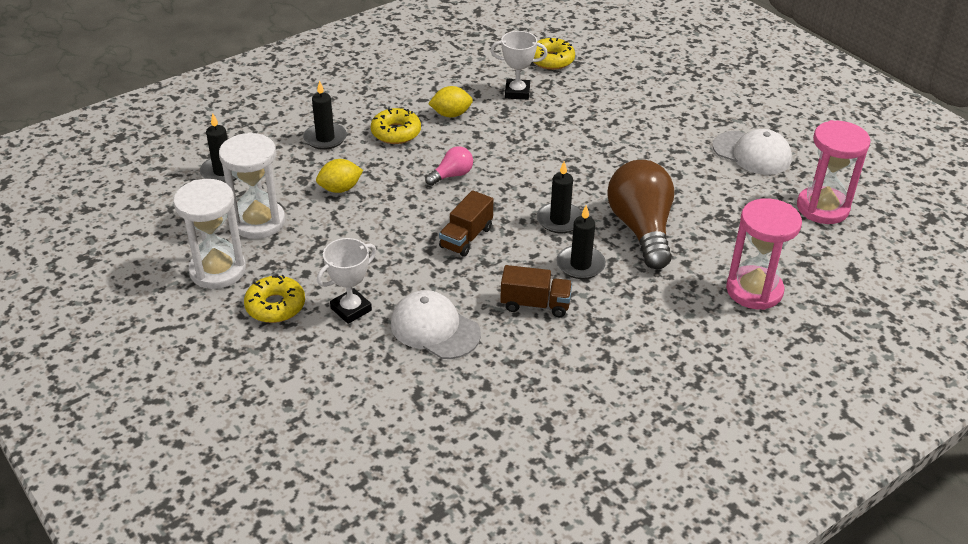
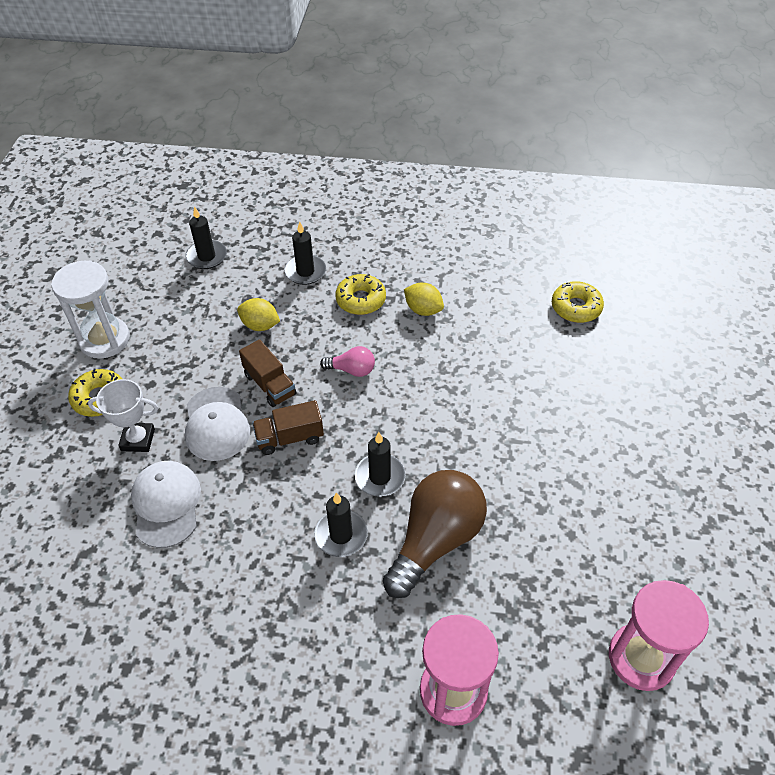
camera: 45 degrees right, 10 degrees up
white hourglass [219,132,285,239] -> none
white trophy [490,31,548,100] -> none
brown truck [500,265,572,317] -> brown truck moved to [239,339,296,407]
white cap [713,129,792,175] -> white cap moved to [185,387,250,461]

